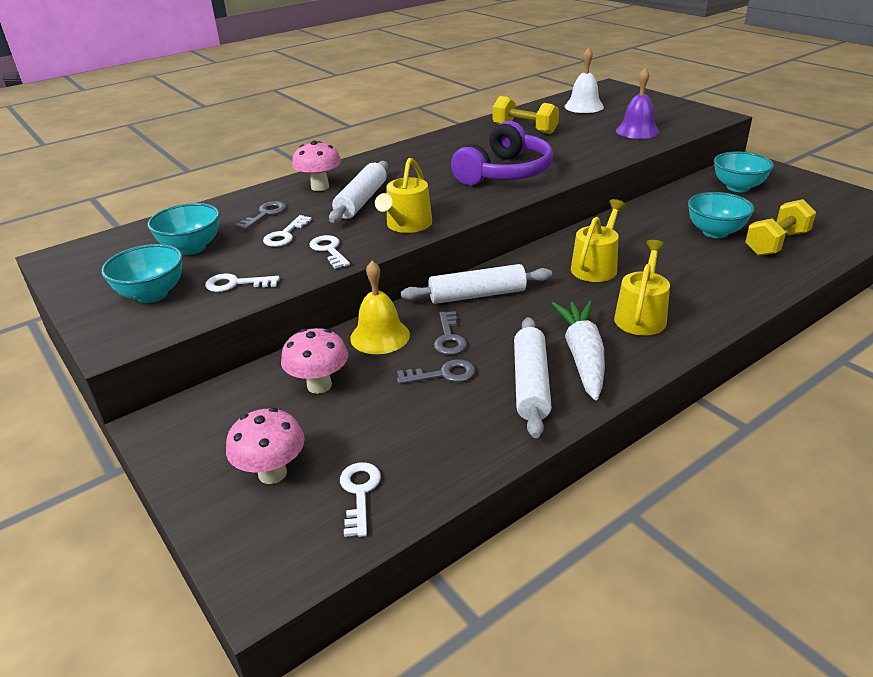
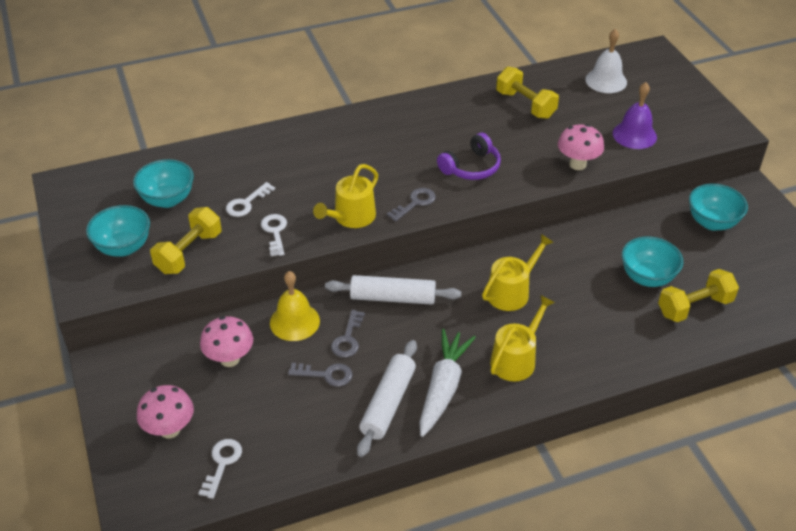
camera: 15 degrees right, 10 degrees up
white key [205,273,280,292] -> yellow dumbbell [150,207,222,274]
grey key [235,201,286,230] -> grey key moved to [387,188,436,221]
pink mushroom [292,141,341,191] -> pink mushroom moved to [558,124,604,170]
white rolling pin [329,161,388,223] -> none
purple headphones [451,121,553,186] -> purple headphones [437,133,501,180], size x0.63

